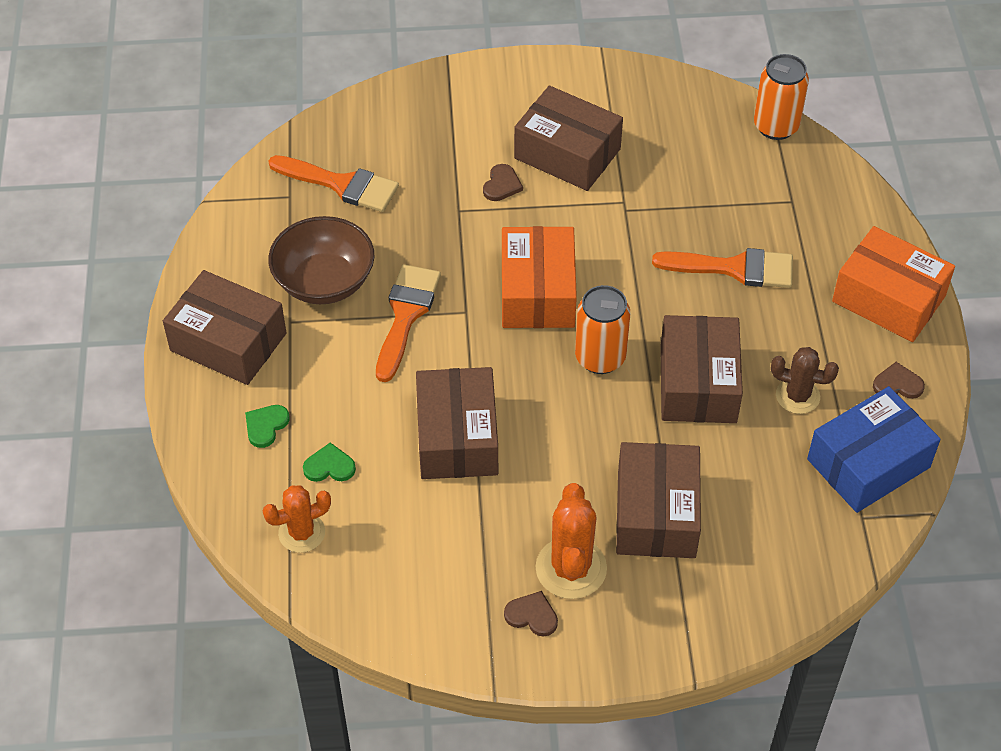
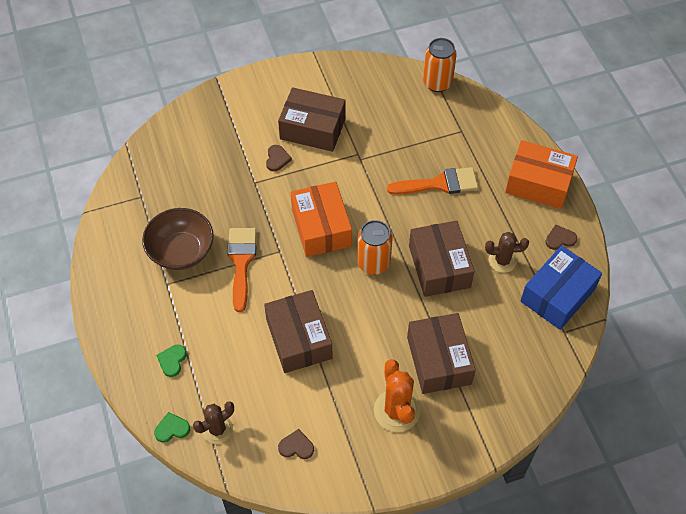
camera: 15 degrees left, 5 degrees up
brown box [163,270,286,385] -> none
orange cactus [263,485,331,553] -> brown cactus [193,401,234,444]
orange brush [269,155,399,212] -> none
green heart [303,443,356,482] -> green heart moved to [154,412,190,443]
brown heart [504,591,558,636] -> brown heart moved to [278,429,314,459]

